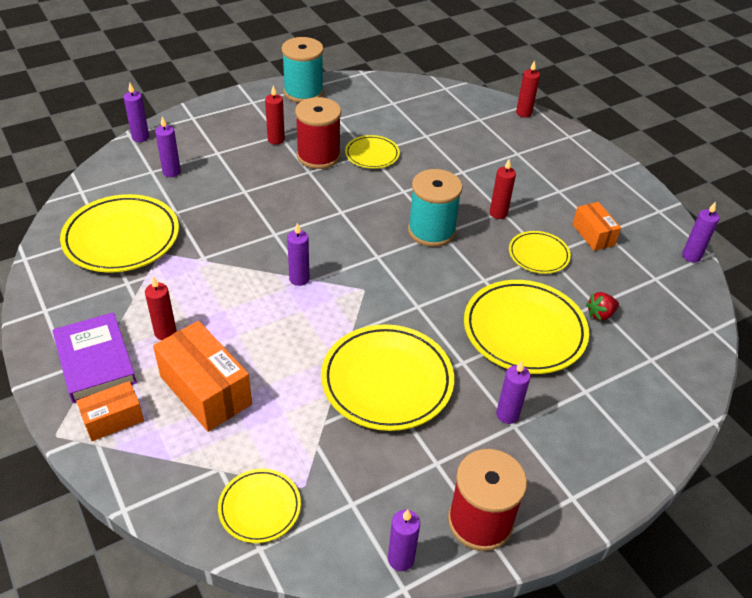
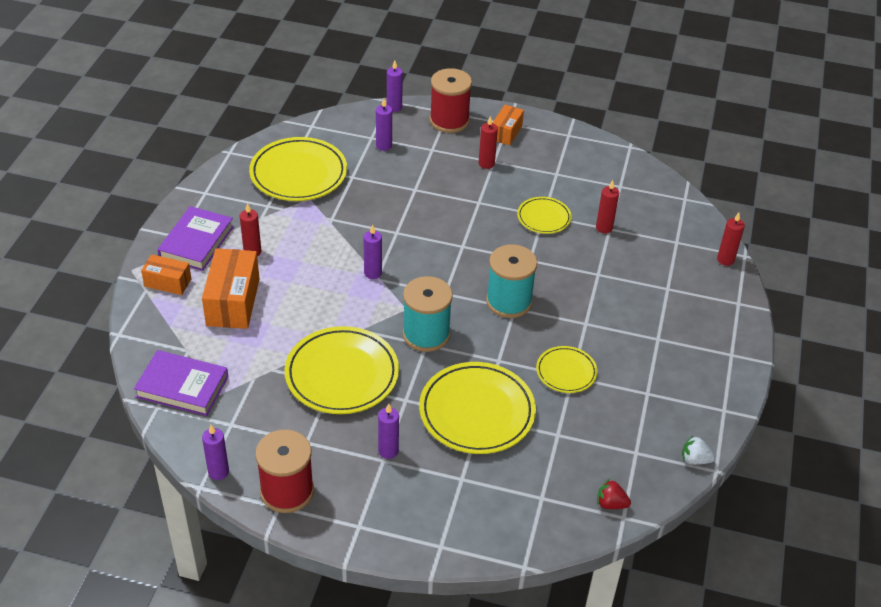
camera: 45 degrees right, 0 degrees up
yellow plate [218,469,301,543] -> purple book [134,350,229,416]
turquoise spool [282,37,324,103] -> turquoise spool moved to [402,276,453,352]
red spool [295,97,341,169] -> red spool moved to [430,68,472,133]
red candle [490,159,516,219] -> red candle moved to [596,180,619,233]
orange box [572,202,621,251] -> orange box moved to [493,105,524,145]
red strawberry [586,292,619,321] -> red strawberry moved to [597,479,631,509]
purple candle [682,202,719,263] -> white strawberry [682,436,715,465]

